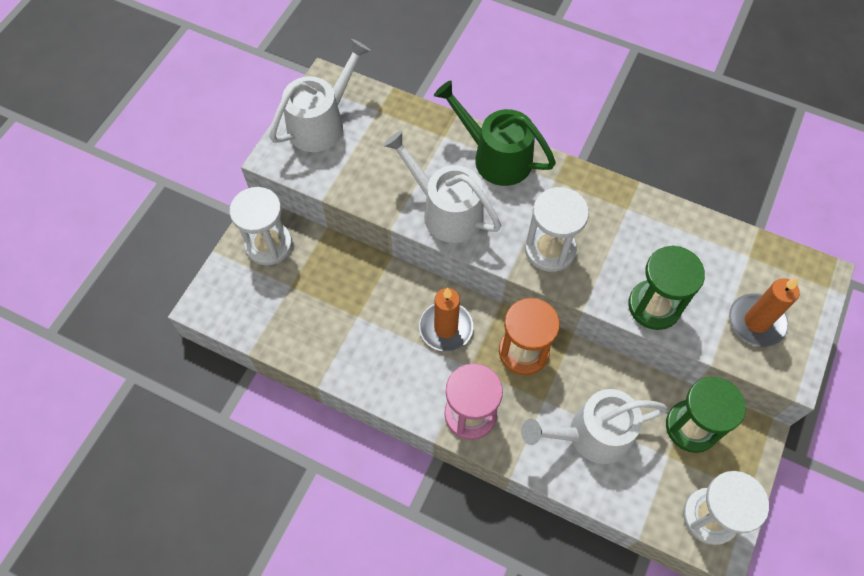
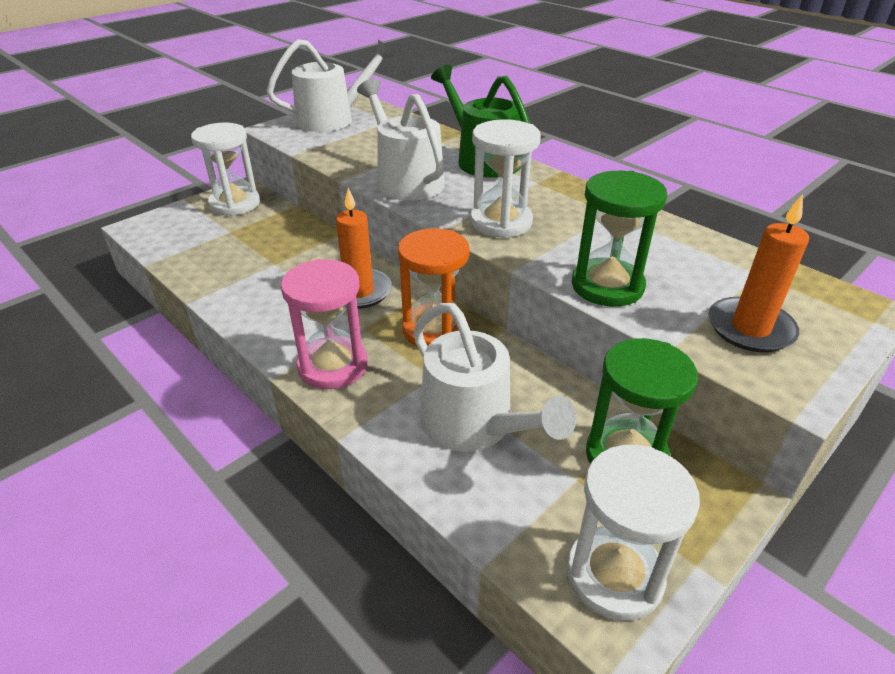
camera: 20 degrees right, 25 degrees down
white watering can [521,389,668,464] -> white watering can turned 135 degrees counterclockwise [413,303,577,452]

